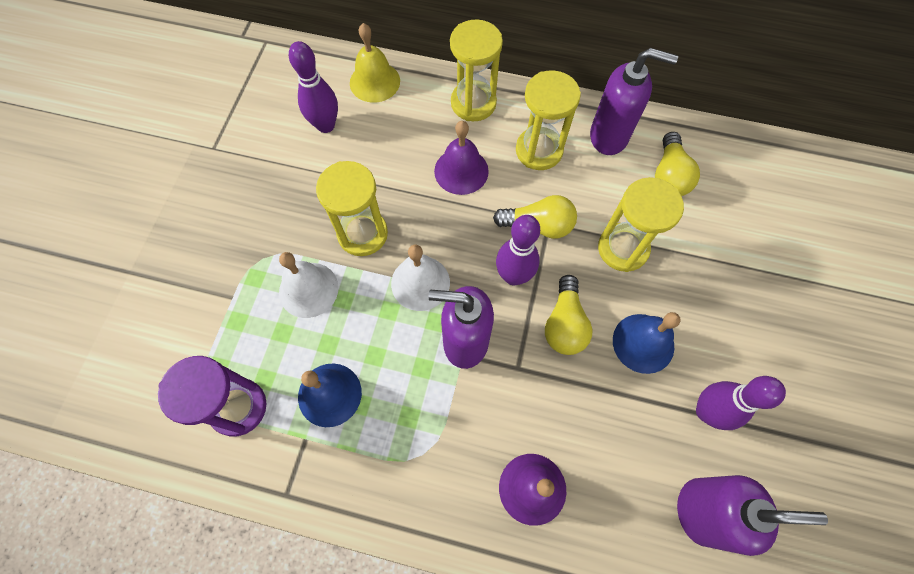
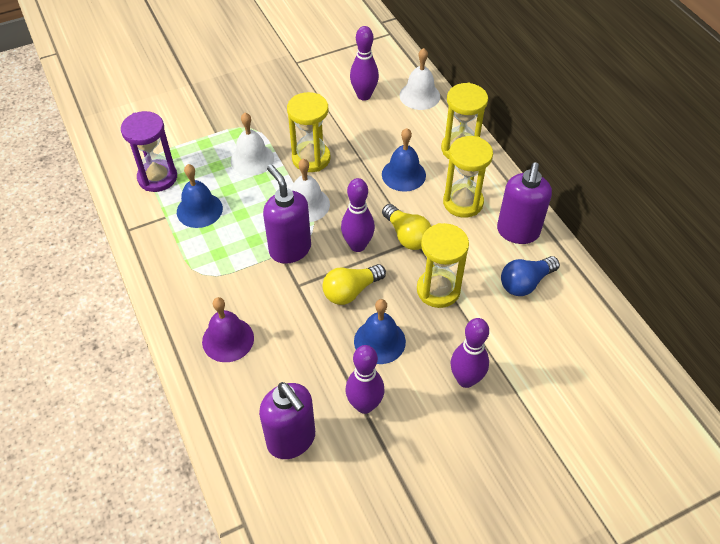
camera: 50 degrees right, 15 degrees down
yellow bell [350,23,400,103] -> white bell [400,48,440,110]
purple bell [434,121,489,195] -> blue bell [382,128,426,192]
purple soap dispenser [590,48,678,155] -> purple soap dispenser turned 45 degrees clockwise [497,163,552,244]
yellow light bulb [655,132,700,196] -> blue light bulb [501,256,560,296]
none -> purple bowling pin [451,318,489,388]

